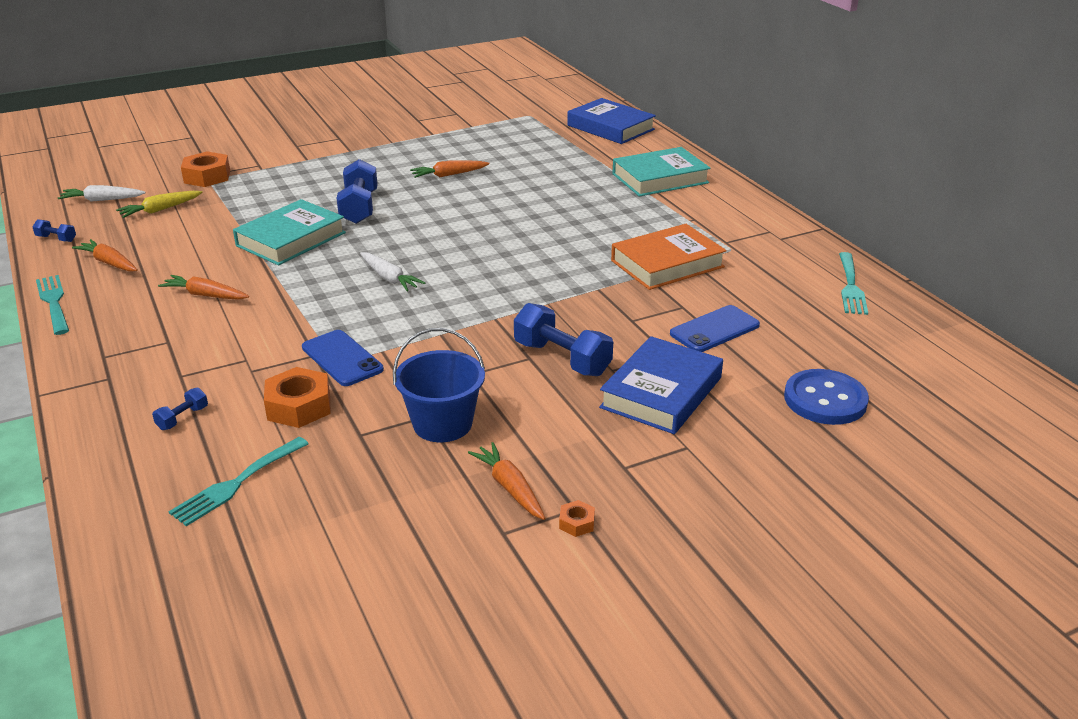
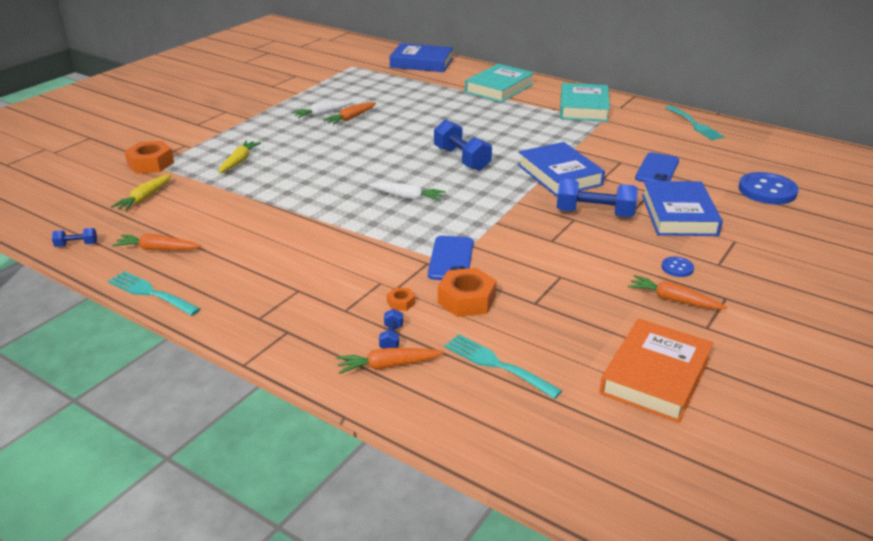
camera: 30 degrees left, 0 degrees up
white carrot [58,185,146,202] -> white carrot moved to [291,100,353,118]
orange carrot [158,275,249,300] -> orange carrot moved to [336,348,444,374]
turquoise fork [169,437,309,526] -> turquoise fork turned 120 degrees clockwise [444,334,562,399]
turquoise book [233,199,346,265] -> turquoise book moved to [560,83,610,122]
blue phone [302,330,384,386] -> blue phone turned 75 degrees clockwise [428,236,473,280]
blue dumbbell [337,159,378,224] -> blue dumbbell moved to [434,119,492,171]
blue bucket [393,328,485,442] -> none
orange nut [559,500,595,537] -> orange nut moved to [387,288,415,311]
orange book [611,224,726,290] -> orange book moved to [599,319,714,423]
none -> yellow carrot [218,140,261,173]
none -> blue book [518,142,605,197]
none -> blue button [661,257,694,277]

